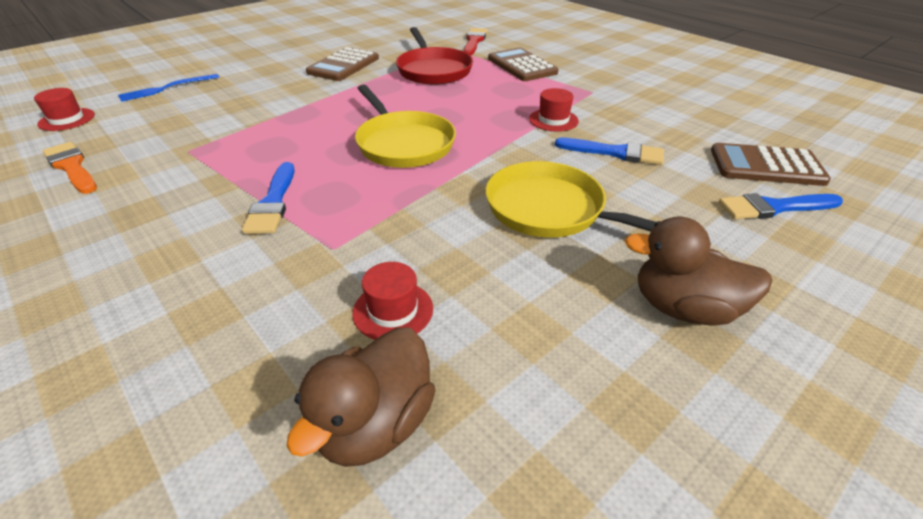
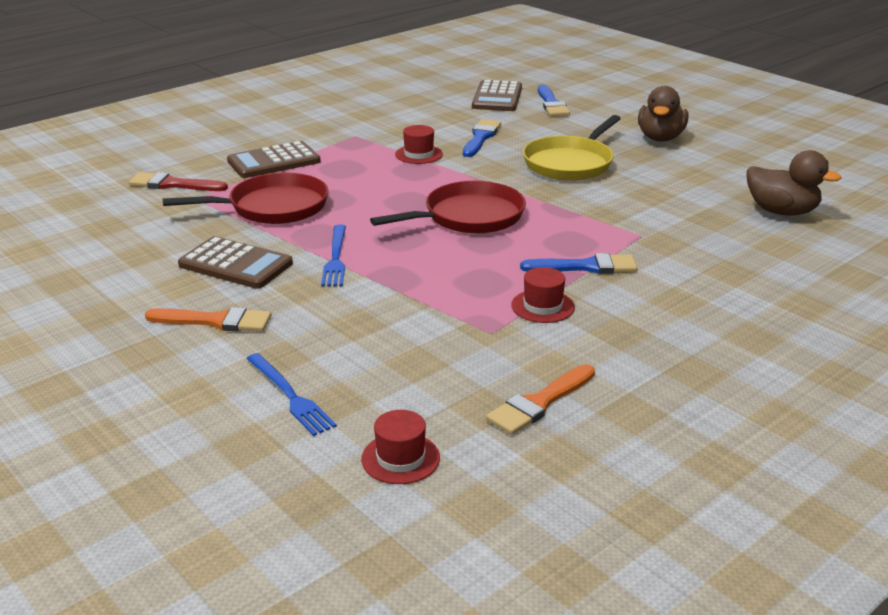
camera: 90 degrees left, 10 degrees down
red hat [352,262,433,340] -> red hat moved to [511,267,575,323]
yellow pan [355,85,456,168] -> red pan [370,181,526,234]
none -> orange brush [145,307,271,332]
none -> blue fork [321,225,346,286]

